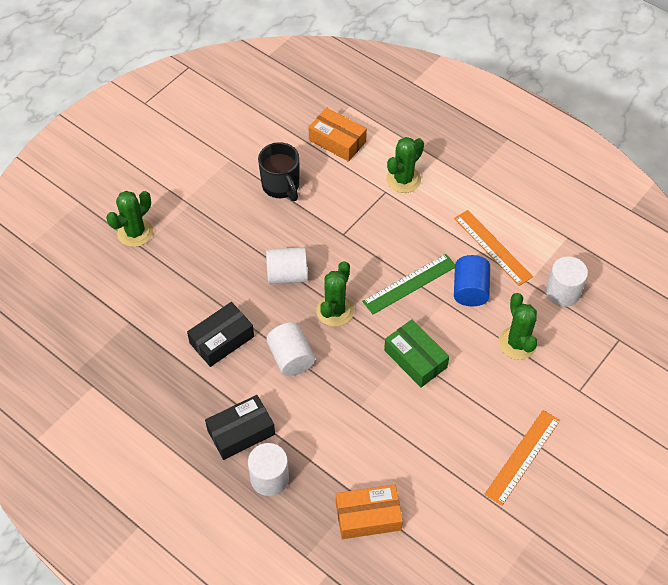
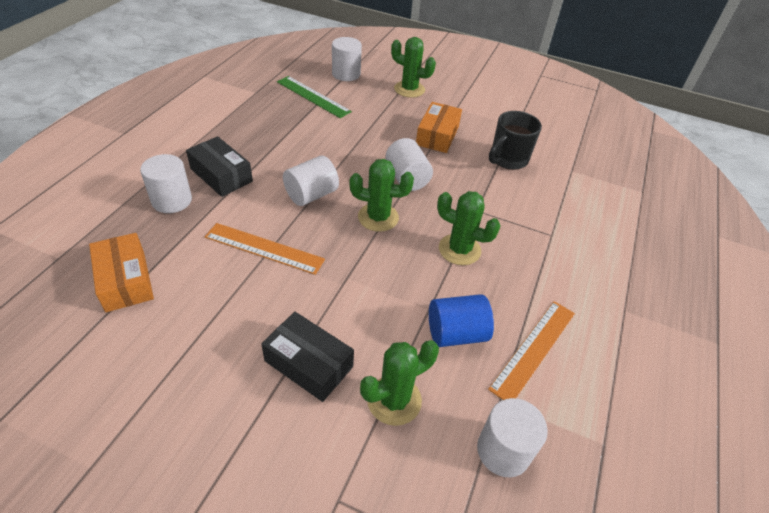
camera: 70 degrees right, 10 degrees down
black box [187,302,254,367] -> black box moved to [261,312,354,402]
orange box [309,108,367,162] -> orange box moved to [416,102,462,153]
green ruler [362,254,455,314] -> green ruler moved to [277,76,352,118]
green box [384,319,449,387] -> none
green cactus [386,137,424,193] -> green cactus moved to [437,191,500,265]
orange ruler [484,410,560,506] -> orange ruler moved to [205,223,325,275]
none -> white cylinder [332,37,362,81]

